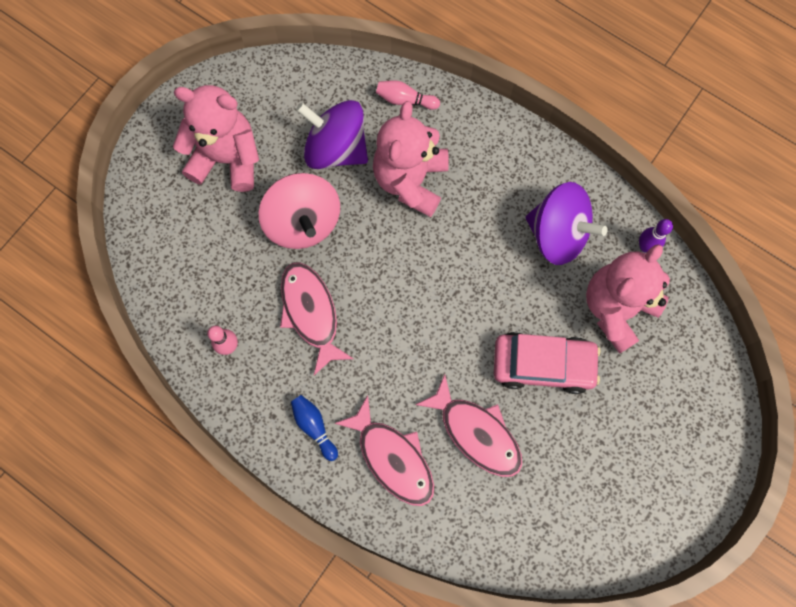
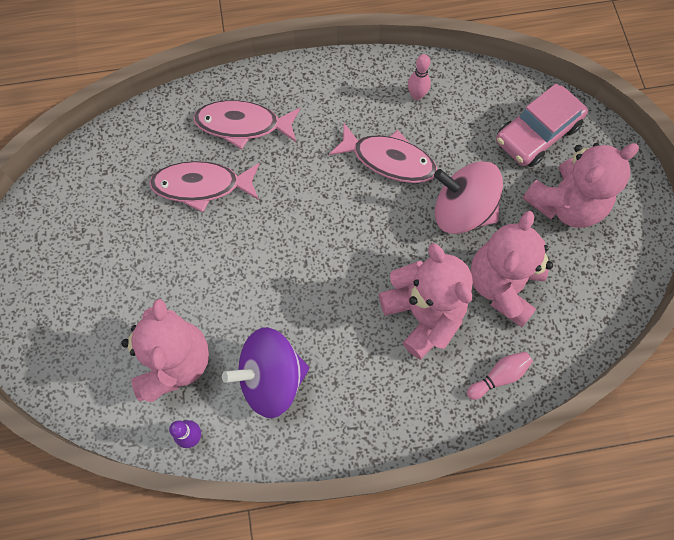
camera: 135 degrees right, 5 degrees down
blue bowling pin [291,395,338,461] -> none
purple spinning top [296,100,368,169] -> pink teddy bear [470,211,553,327]
pink car [494,332,601,394] -> pink car moved to [496,83,588,167]

